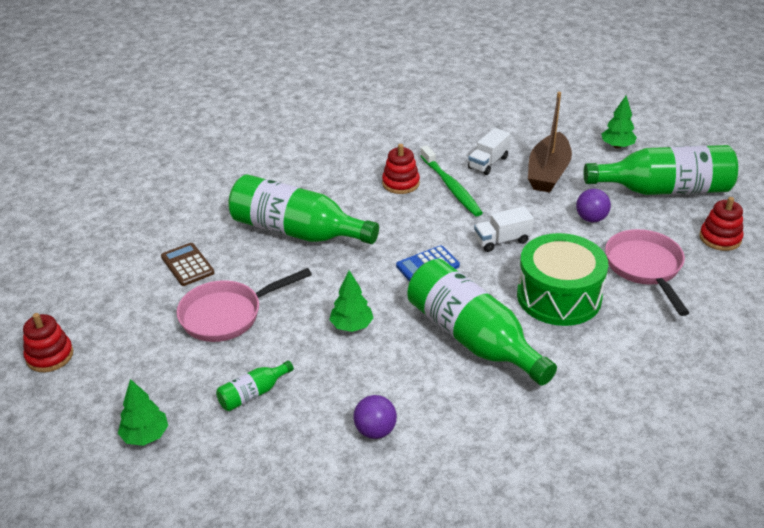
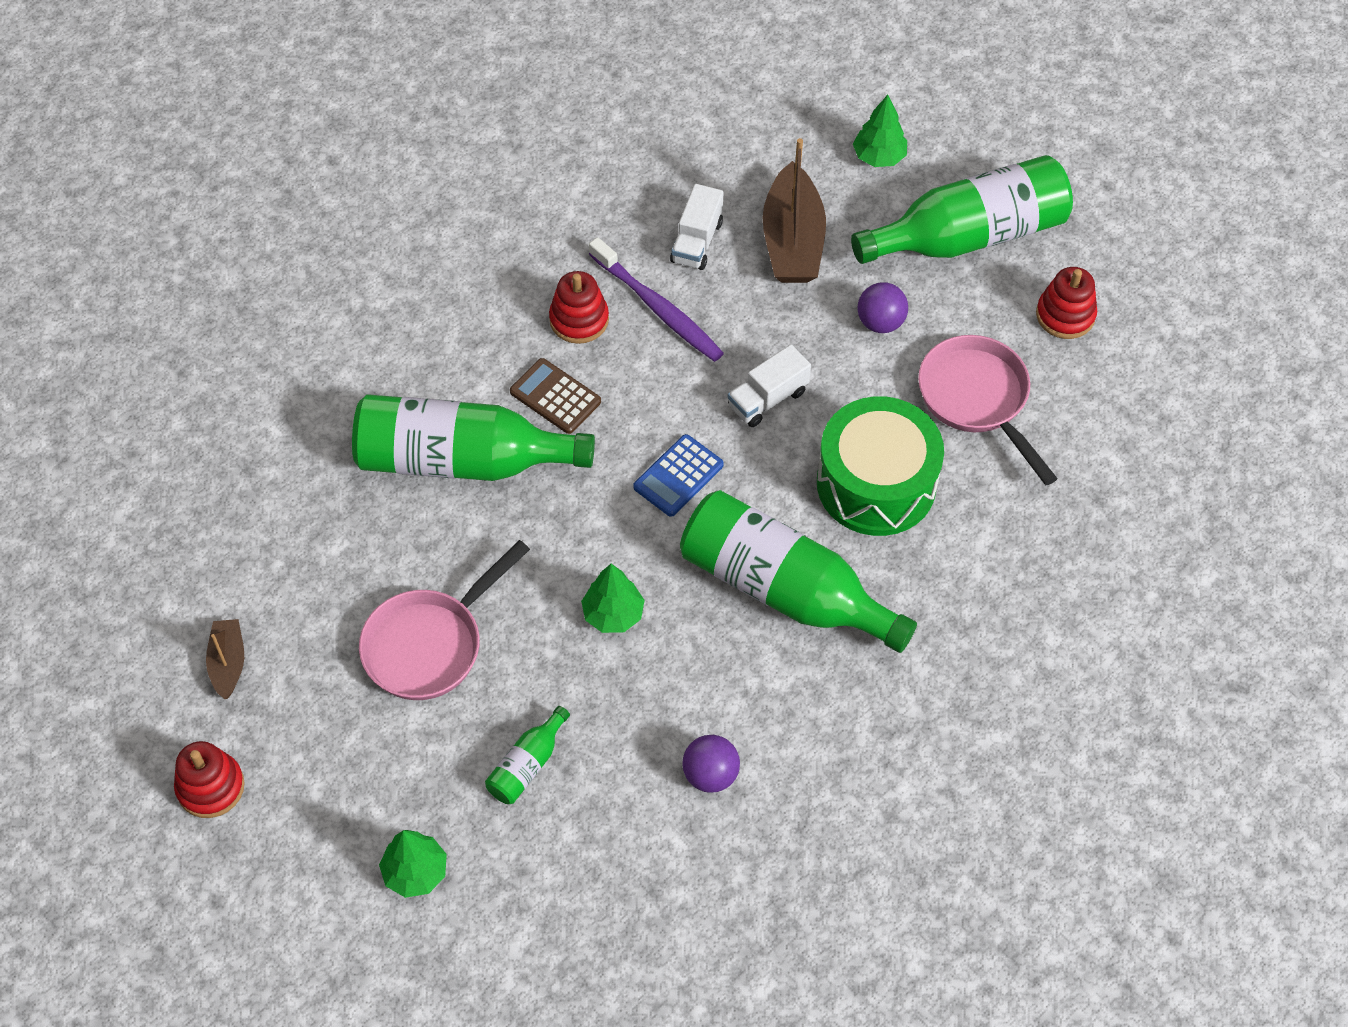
camera: 20 degrees left, 20 degrees up
brown calculator [161,243,214,286] -> brown calculator moved to [510,358,601,434]
green toothbrush [421,146,483,216] -> purple toothbrush [589,237,724,362]
none -> brown boat [206,619,244,699]

